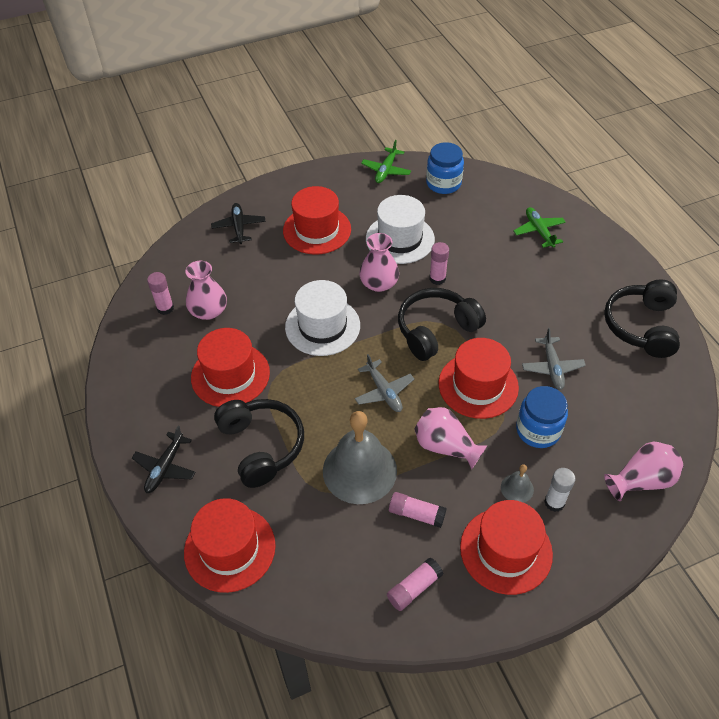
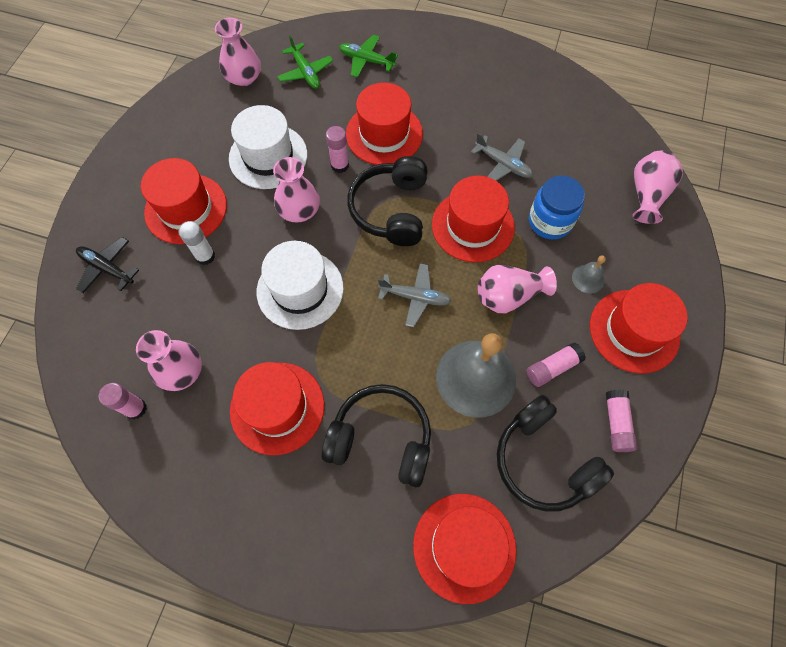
camera: 50 degrees left, 15 degrees up
black plane [132,426,196,493] -> none
green plane [361,140,411,183] -> green plane moved to [277,35,333,89]
blue jar [426,142,464,194] -> pink vase [215,18,261,86]
white glue stick [544,468,575,512] -> white glue stick moved to [178,221,215,265]
black headphones [604,279,680,358] -> black headphones moved to [497,395,614,512]
none -> red hat [346,82,423,165]

